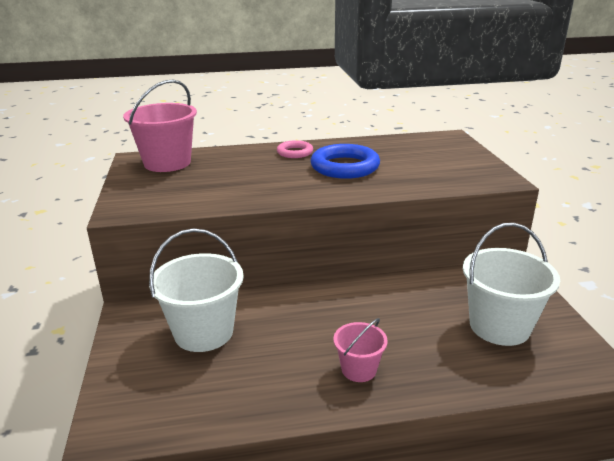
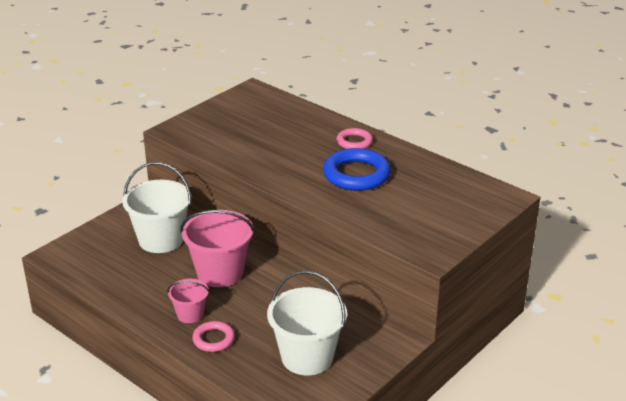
camera: 50 degrees right, 5 degrees up
pink bucket [123,80,197,172] -> pink bucket moved to [180,210,255,287]
none -> pink ring [192,321,235,352]

